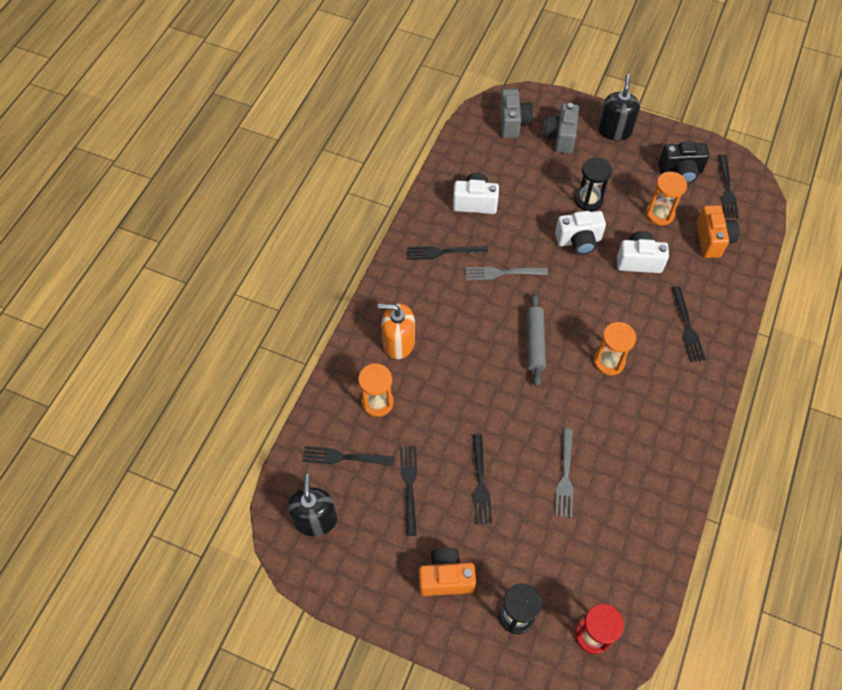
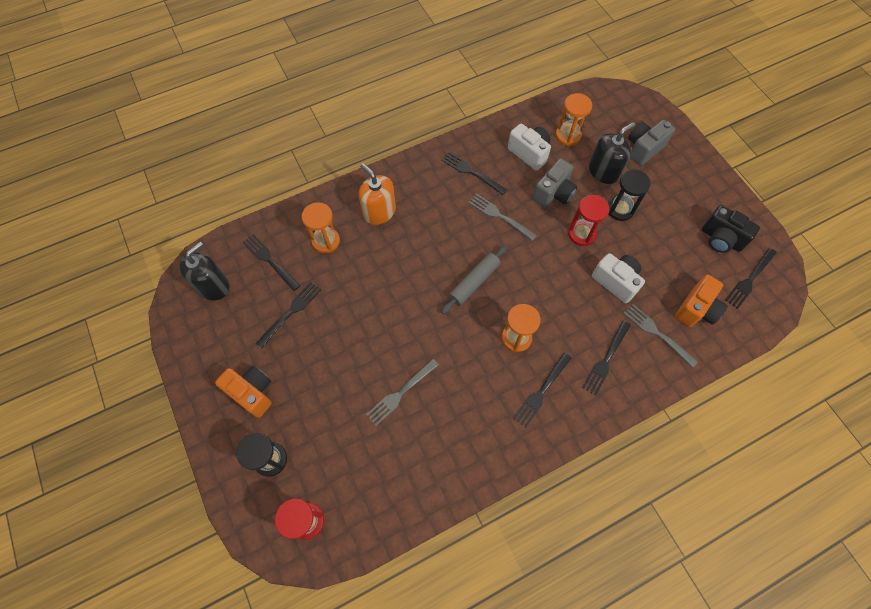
camera: 40 degrees right, 5 degrees up
black fork [472,434,492,524] -> black fork moved to [513,353,571,427]
grey camera [499,89,533,138] -> grey camera moved to [533,158,577,208]
white camera [555,211,606,255] -> red hourglass [568,195,609,246]
black soap dispenser [598,74,640,141] -> black soap dispenser moved to [589,122,635,184]
orange hourglass [646,172,687,226] -> orange hourglass moved to [556,93,592,146]
none -> grey fork [623,303,698,368]

